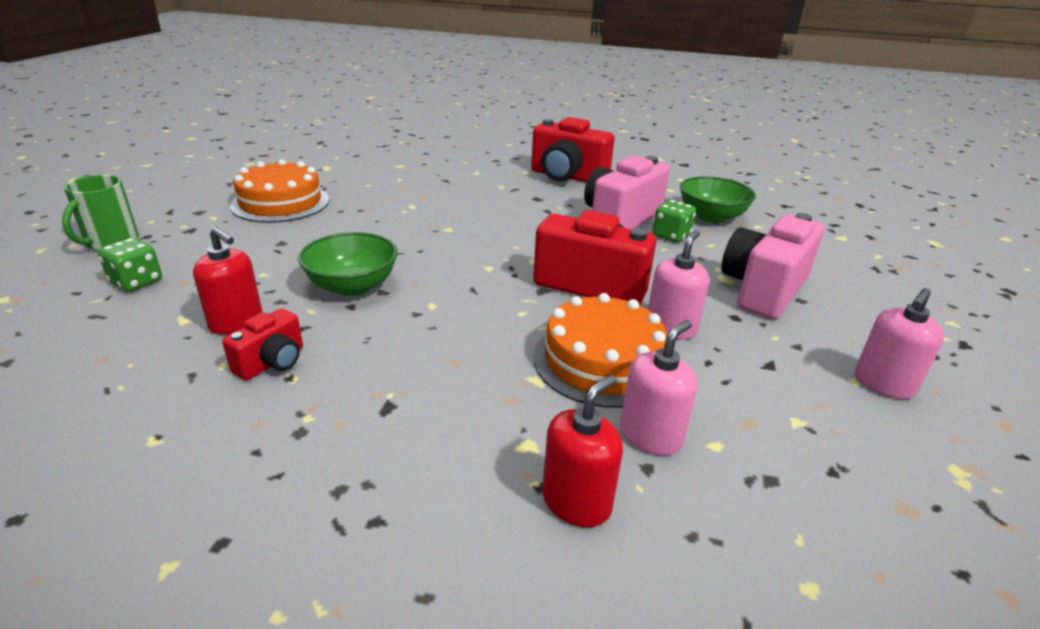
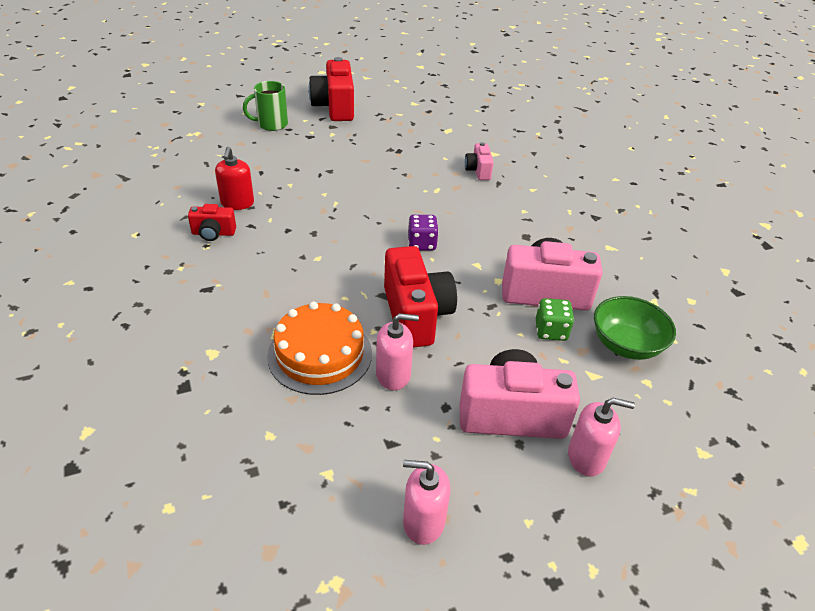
camera: 55 degrees right, 10 degrees up
green dice [98,238,162,292] -> none
orange cake [230,159,330,223] -> none
green bowl [298,232,398,296] -> none
red camera [531,117,615,182] -> red camera moved to [309,57,354,121]
red soap dispenser [542,375,623,527] -> none
pink soap dispenser [620,320,698,456] -> pink soap dispenser moved to [568,398,635,476]
none -> purple dice [408,215,439,251]
none -> pink camera [465,142,494,180]

